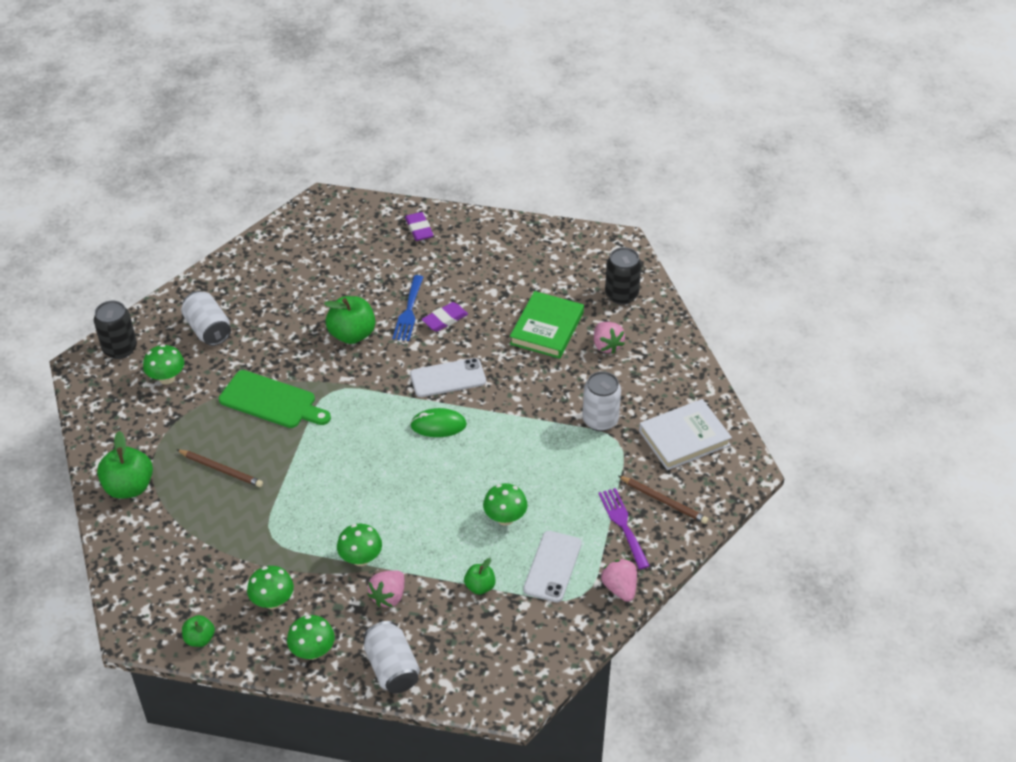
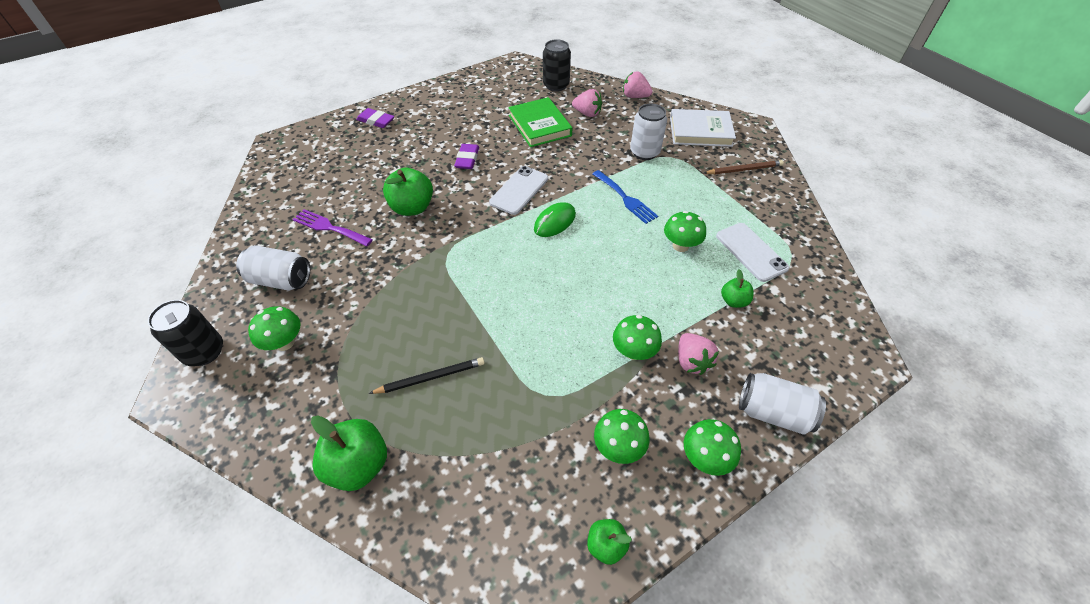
camera: 45 degrees left, 5 degrees up
brown pencil [176,449,263,487] -> black pencil [369,357,485,394]
green cutting board [219,370,331,428] -> none
blue fork [393,275,424,341] -> blue fork moved to [593,170,658,224]
purple fork [598,488,650,569] -> purple fork moved to [292,209,373,246]
pink strawberry [601,559,637,602] -> pink strawberry moved to [623,71,652,98]
white book [639,399,732,470] -> white book turned 75 degrees clockwise [670,109,736,147]

